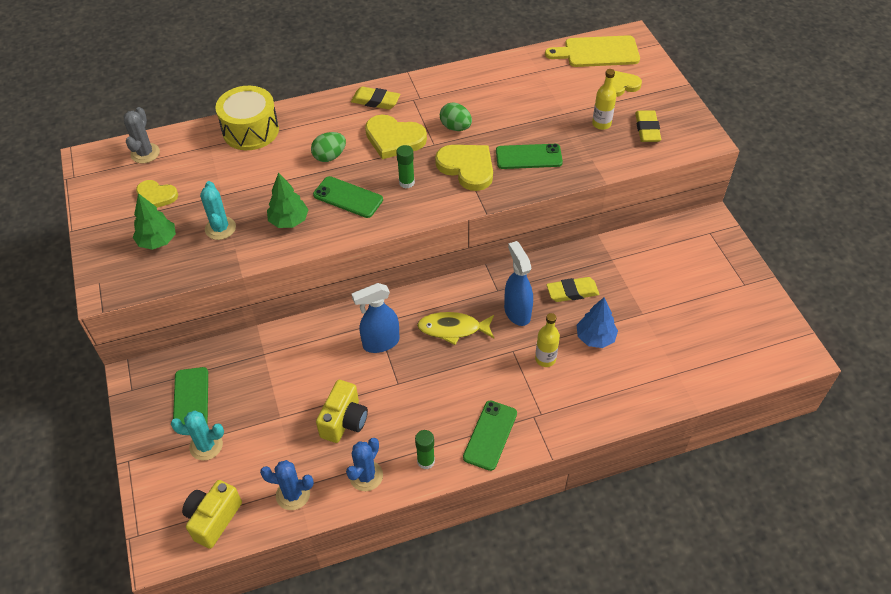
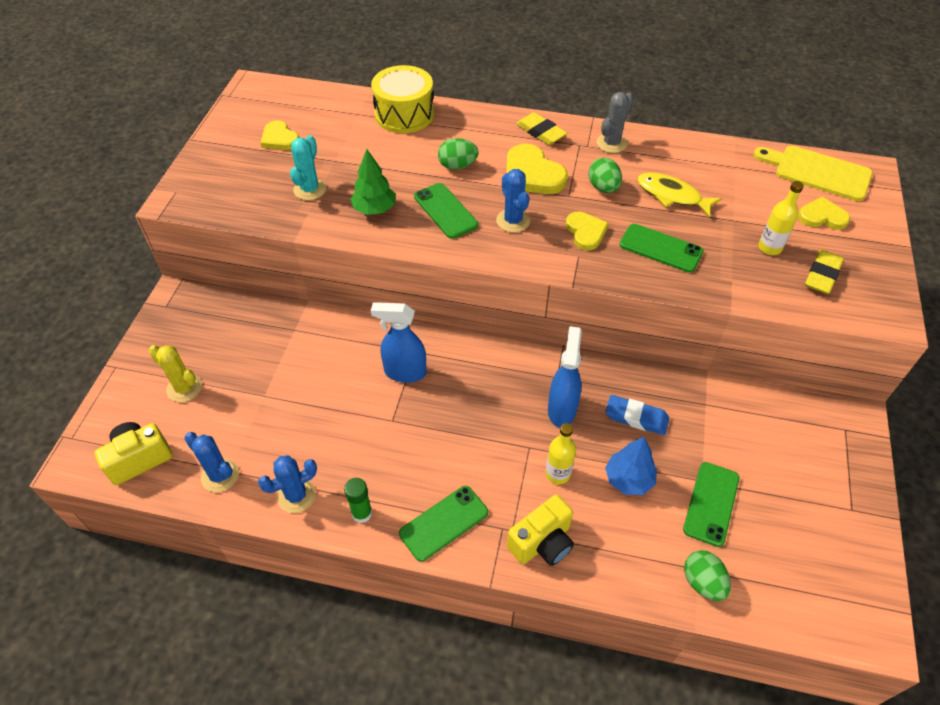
camera: 30 degrees right, 0 degrees up
grey cactus [124,107,160,163] -> grey cactus moved to [596,92,634,153]
green tree [133,193,176,250] -> none
turquoise cactus [171,410,224,461] -> yellow cactus [149,345,202,402]
green phone [173,367,208,425] -> green phone moved to [683,462,739,547]
yellow camera [316,380,368,443] -> yellow camera moved to [507,495,574,566]
green glue stick [396,145,415,188] -> blue cactus [496,169,530,232]
yellow fish [417,312,494,345] -> yellow fish moved to [637,172,722,218]
yellow heart [435,145,493,191] -> yellow heart [566,212,609,250], size x0.64
yellow eraser [546,277,599,302] -> blue eraser [606,395,669,435]
none -> green egg [684,550,731,601]

